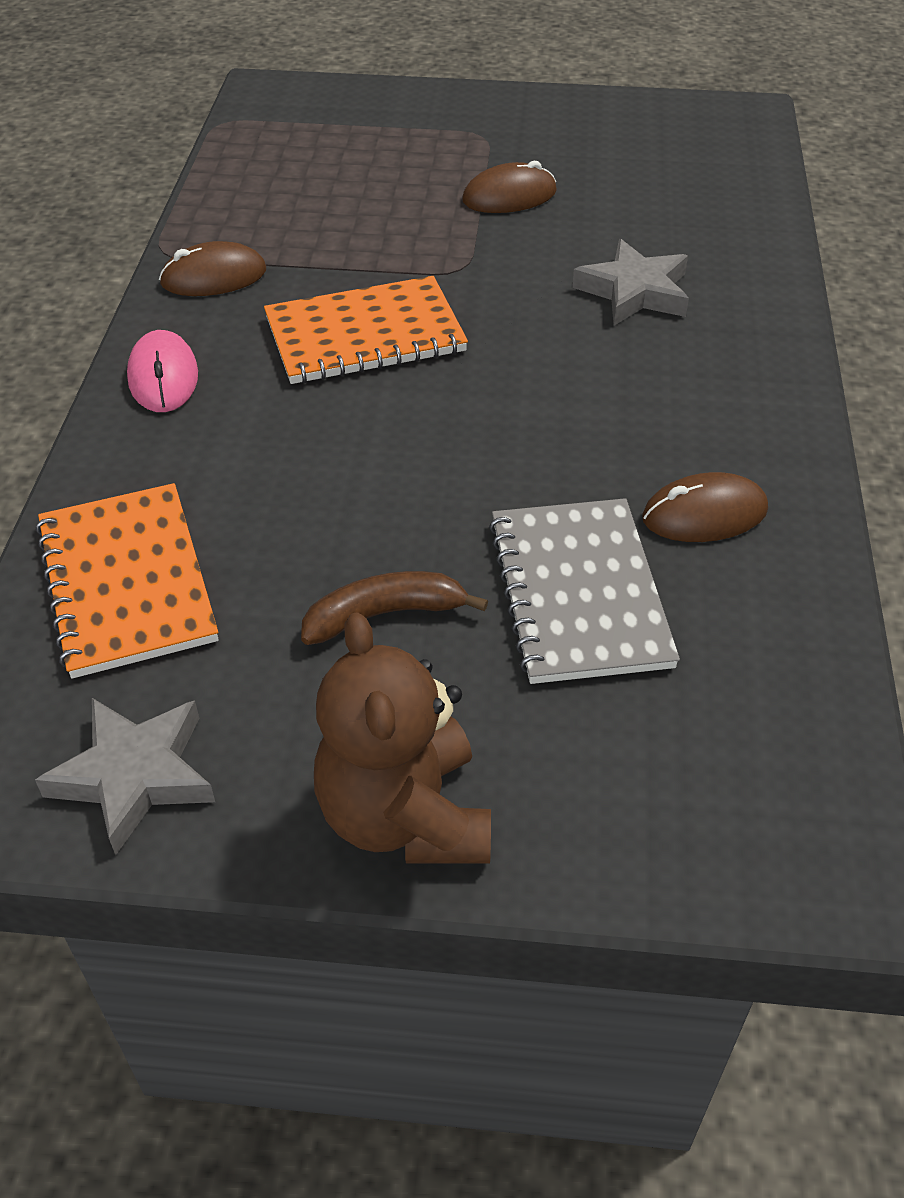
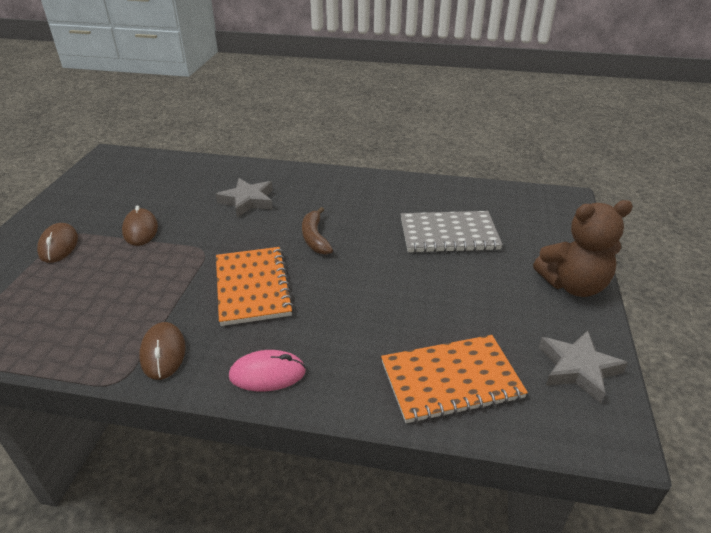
camera: 85 degrees left, 10 degrees down
brown banana [301,571,488,645] -> brown banana moved to [302,207,333,255]
brown mouse [642,472,768,542] -> brown mouse moved to [37,223,78,263]

